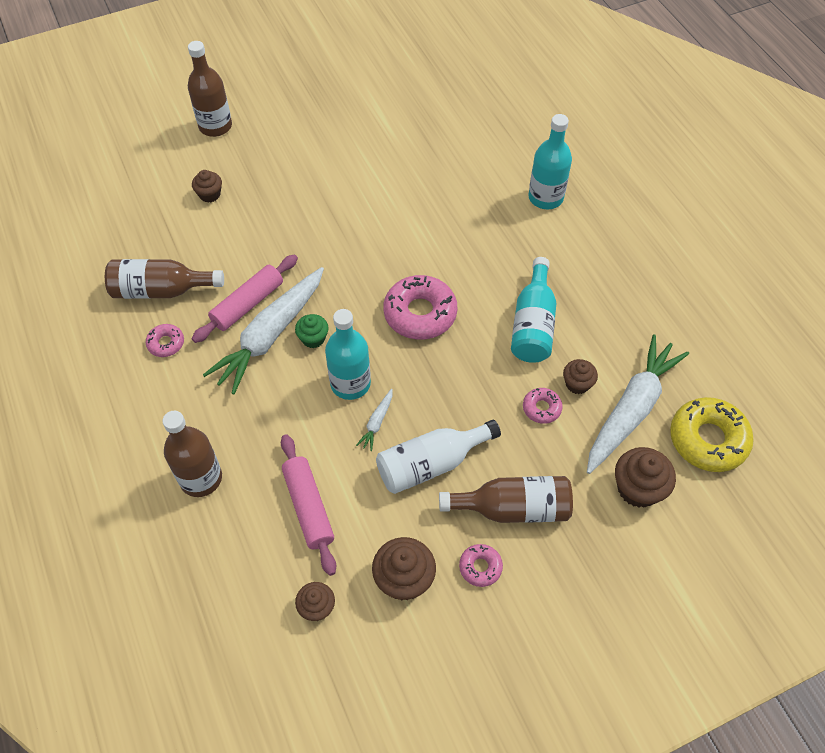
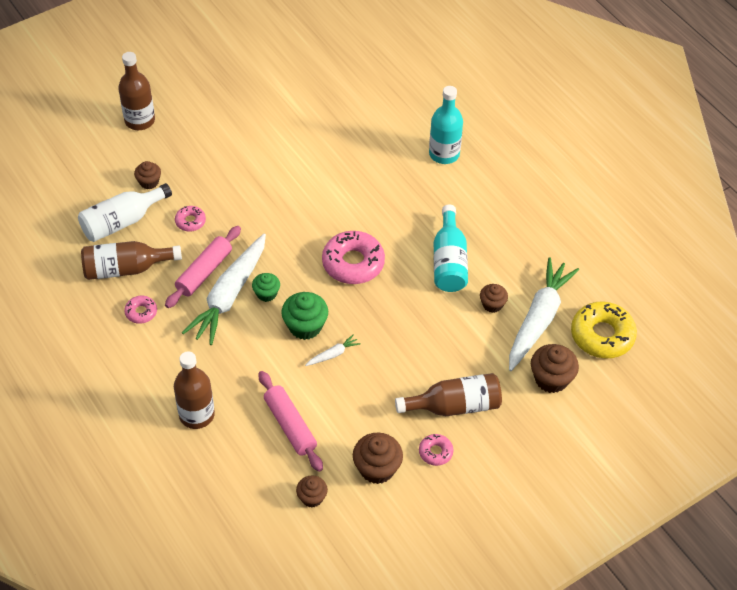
camera: 10 degrees left, 5 degrees down
turquoise bottle [325,309,371,400] -> green cupcake [281,292,328,340]
white carrot [356,389,392,451] -> white carrot turned 135 degrees counterclockwise [305,334,361,366]
white bottle [376,420,501,494] -> white bottle moved to [78,183,172,242]
pink donut [523,388,563,424] -> pink donut moved to [175,206,206,232]

